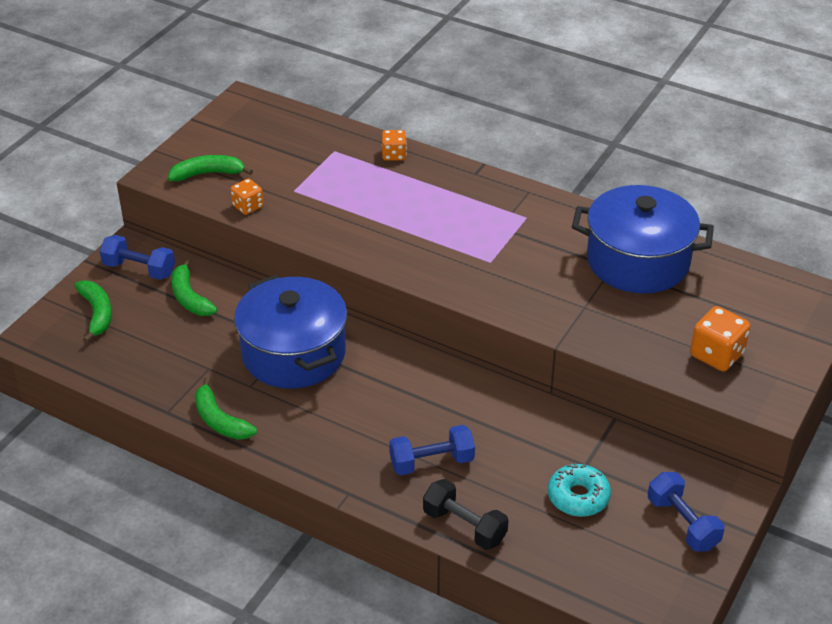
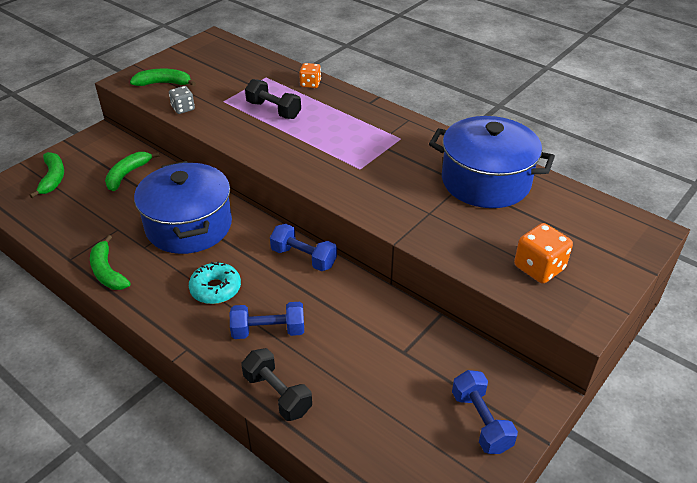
camera: 10 degrees right, 0 degrees up
blue dumbbell [100,235,175,280] -> blue dumbbell moved to [270,224,337,271]
green banana [171,258,217,316] -> green banana turned 45 degrees clockwise [105,152,160,191]
orange dice [230,179,264,215] -> grey dice [169,86,195,114]
turquoise donut [548,463,611,517] -> turquoise donut moved to [189,261,241,304]
none -> black dumbbell [245,79,301,119]

